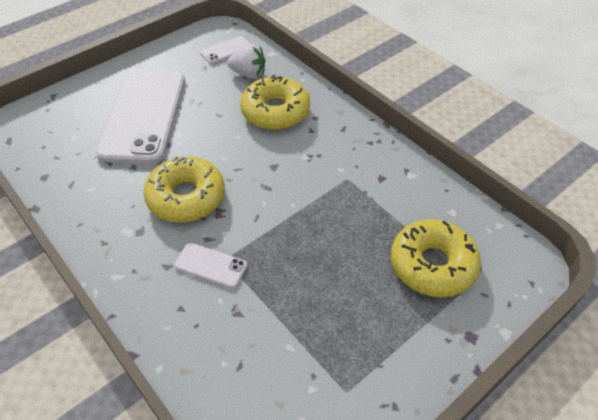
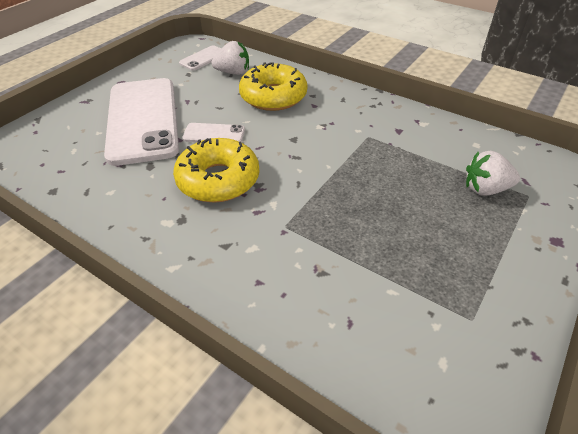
camera: 15 degrees left, 5 degrees down
white phone [174,243,247,288] -> white phone moved to [182,123,245,142]
yellow donut [391,219,481,298] -> white strawberry [466,151,520,196]

